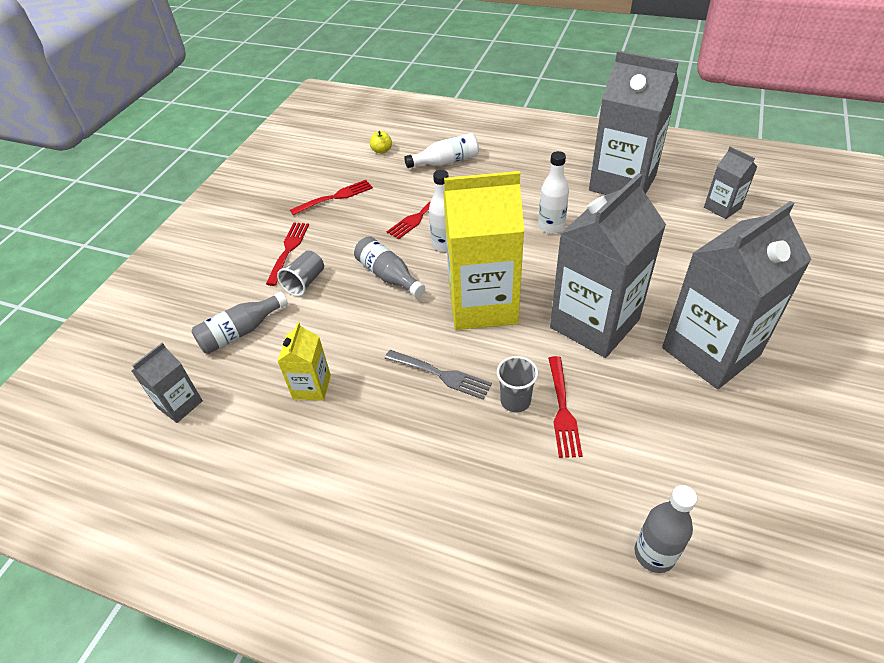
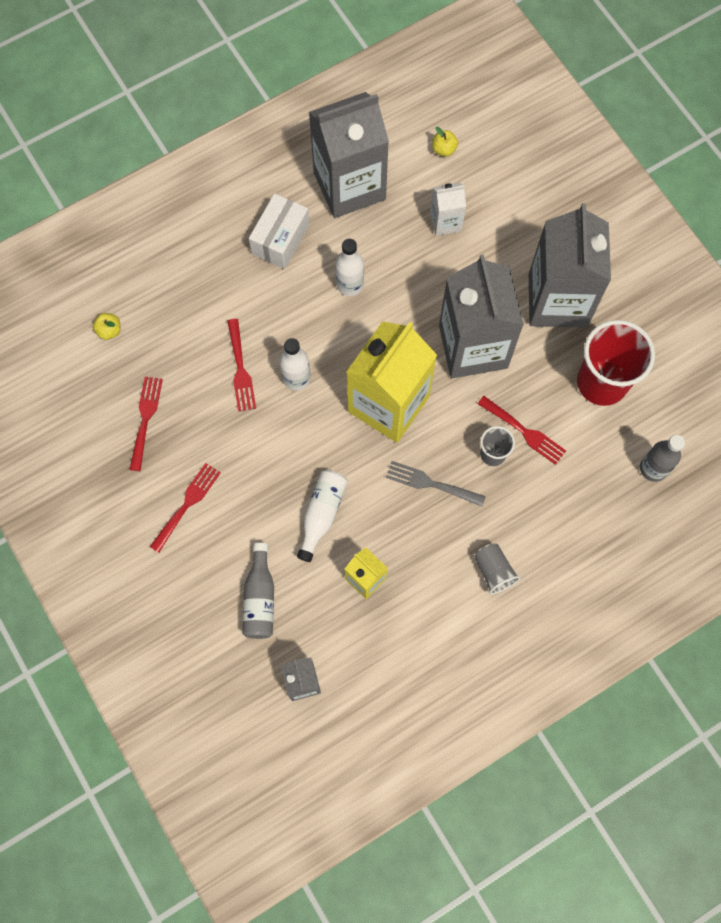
camera: 55 degrees left, 25 degrees up
red fork [266,222,309,286] -> red fork turned 75 degrees clockwise [150,463,221,553]
grey cup [277,251,324,296] -> grey cup moved to [474,543,520,594]
grey bottle [354,236,425,298] -> none
grey fork [385,350,492,400] -> grey fork turned 135 degrees counterclockwise [386,461,486,507]
white bottle [404,133,479,168] -> white bottle moved to [297,470,348,562]
grey carton [704,147,757,219] -> yellow apple [432,127,458,157]
none -> white box [249,193,310,269]
none -> white carton [430,182,466,236]
none -> red cup [577,320,655,406]

